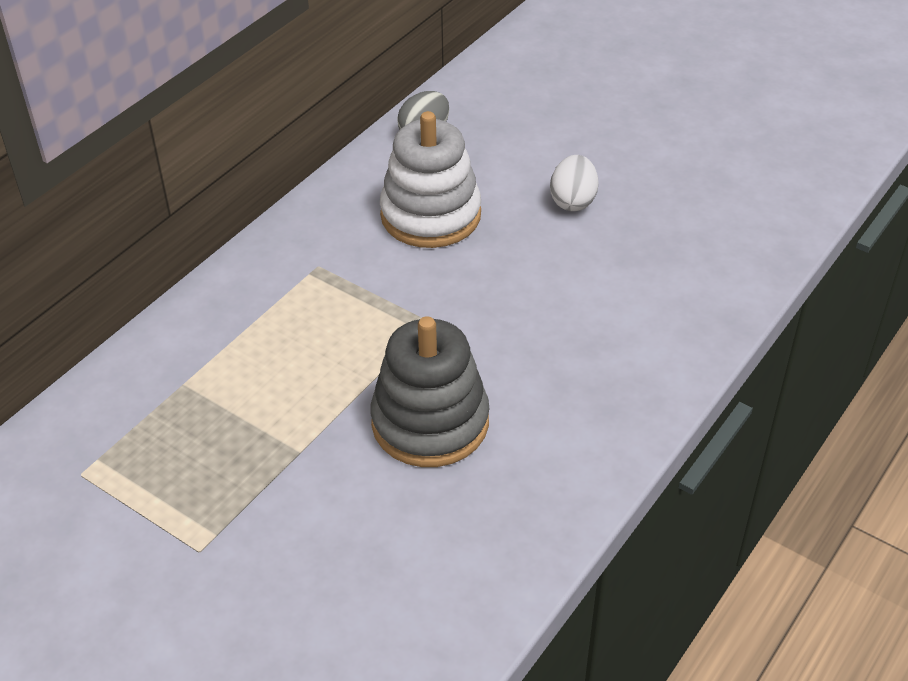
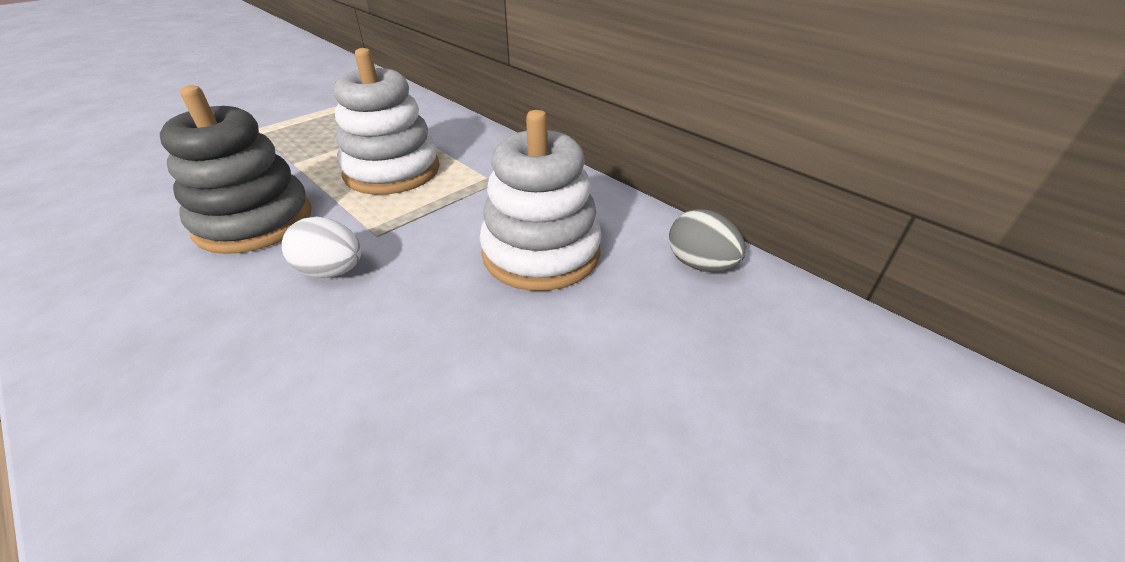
camera: 100 degrees right, 5 degrees down
white egg [550,155,599,211] -> white egg moved to [282,217,362,278]
none -> white stacking toy [334,48,440,195]

